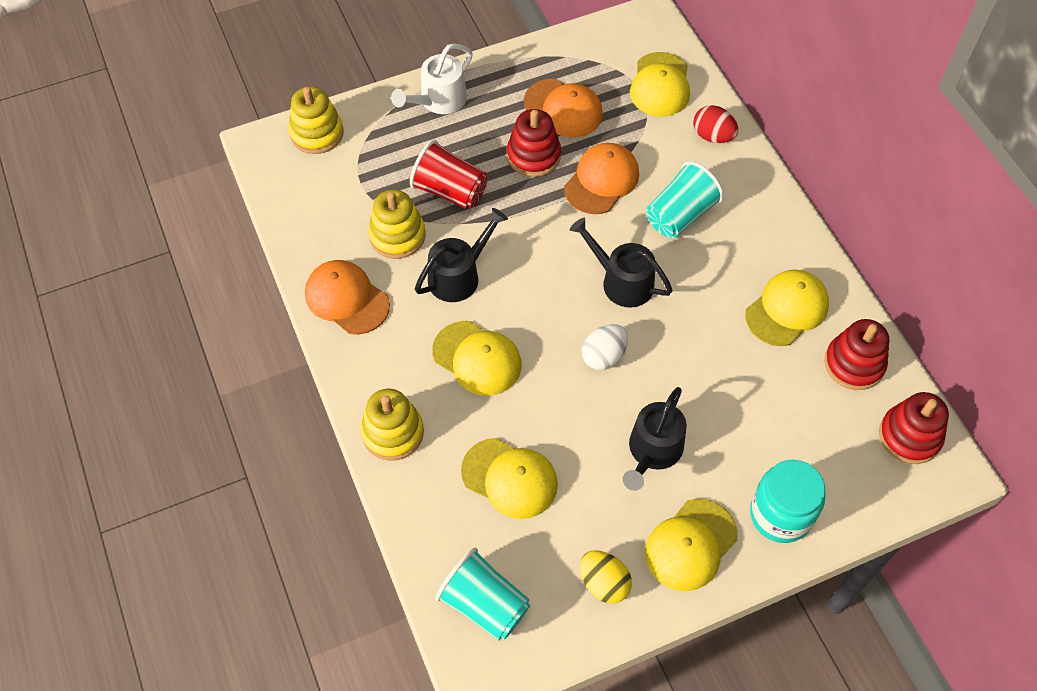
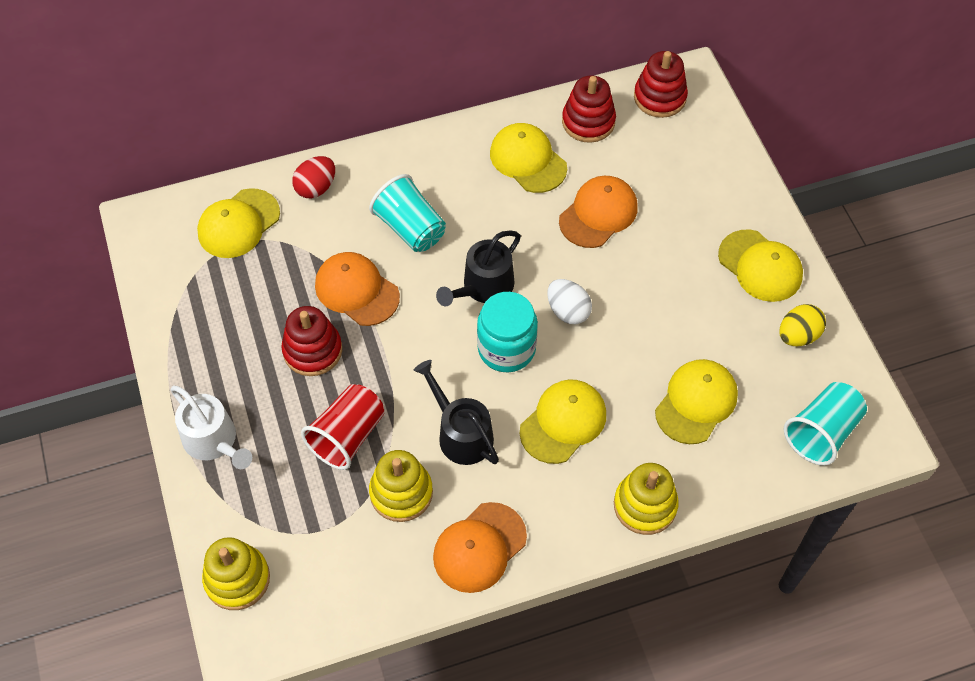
camera: 85 degrees left, 0 degrees up
orange cap [524,79,603,137] -> orange cap moved to [559,176,638,248]
black watering can [623,387,687,491] -> none
yellow cap [630,52,690,117] -> yellow cap turned 120 degrees clockwise [197,188,280,258]
turquoise jar [750,460,825,543] -> turquoise jar moved to [477,292,538,372]

